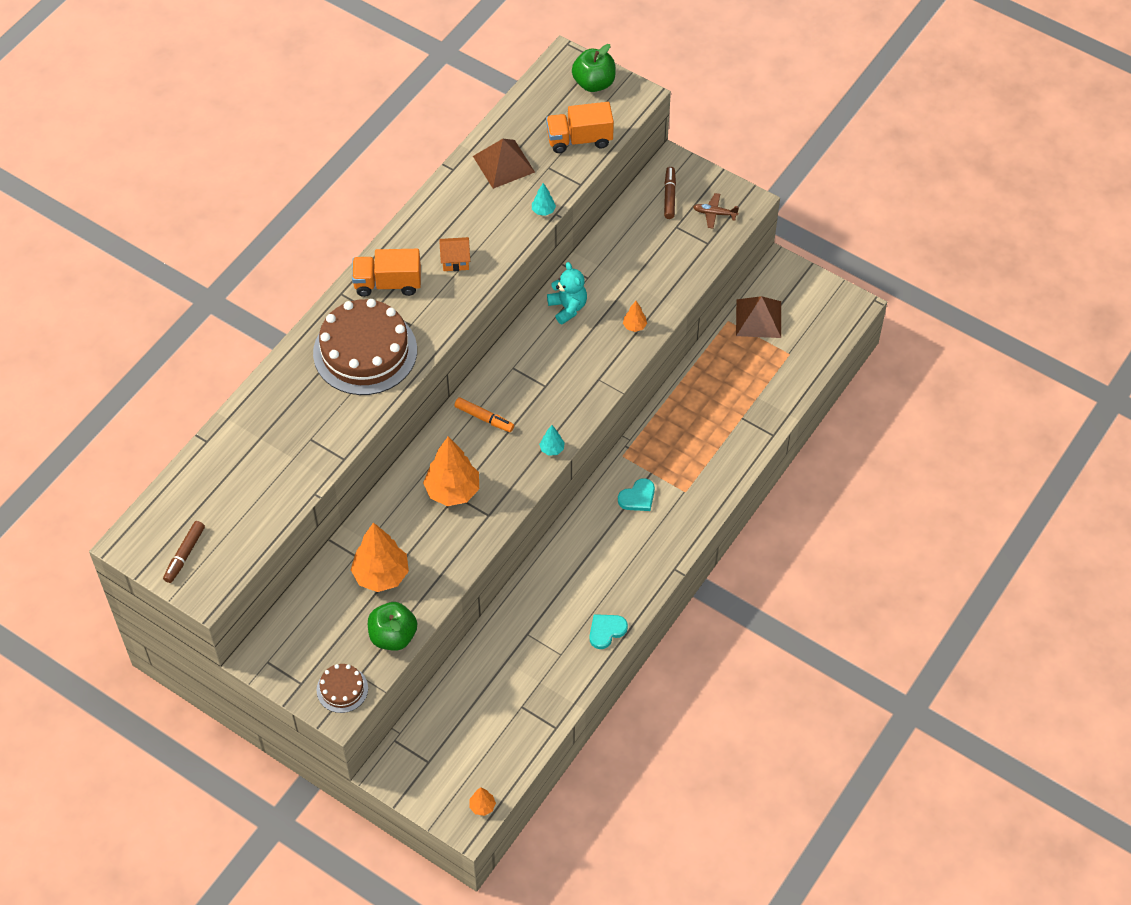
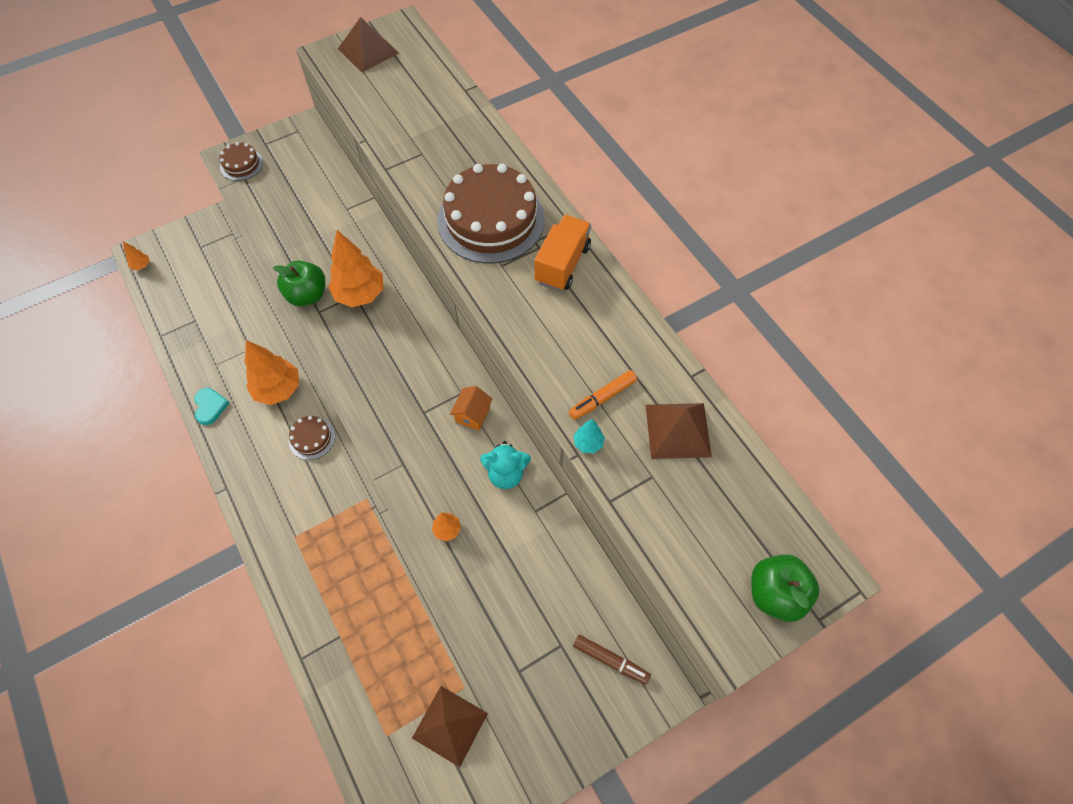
camera: 115 degrees right, 5 degrees up
brown marker [163,521,205,583] -> brown pyramid [338,17,399,72]
orange tree [351,522,409,592] -> orange tree moved to [245,340,299,405]
green apple [368,602,417,651] -> green apple moved to [273,261,325,306]
orange house [440,237,470,271] -> orange house moved to [450,386,493,430]
orange marker [454,397,514,432] -> orange marker moved to [569,370,637,420]
turquoise tree [539,425,565,456] -> none
orange truck [546,102,614,153] -> none
turquoise heart [618,478,655,511] -> none
brown plane [693,193,739,229] -> none
none -> brown cake [289,416,335,460]

